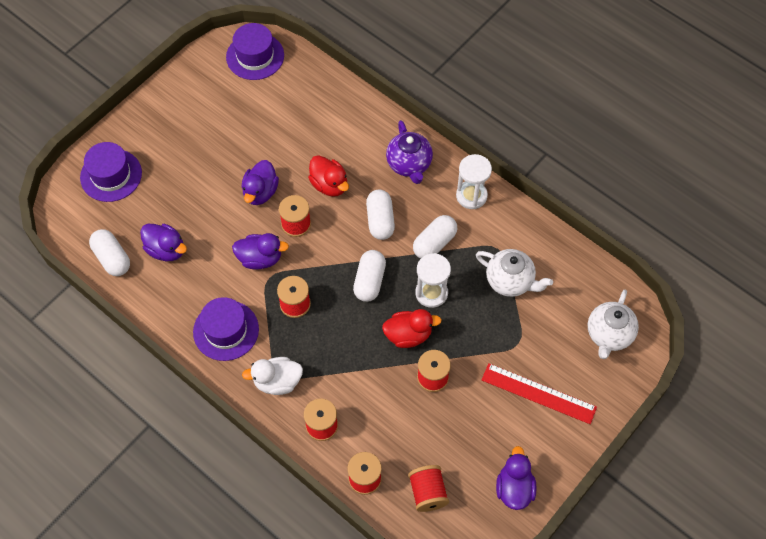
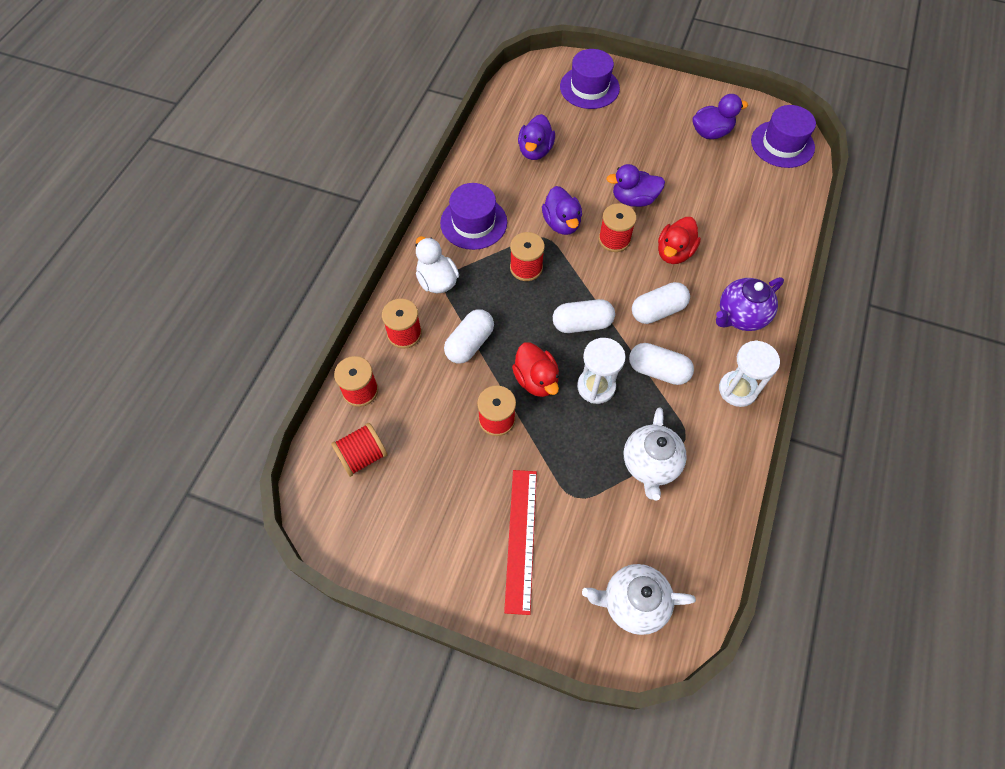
camera: 70 degrees right, 0 degrees up
white capsule [89,229,130,276] -> white capsule moved to [444,309,494,363]
purple duck [496,446,536,510] -> purple duck moved to [692,94,748,139]

